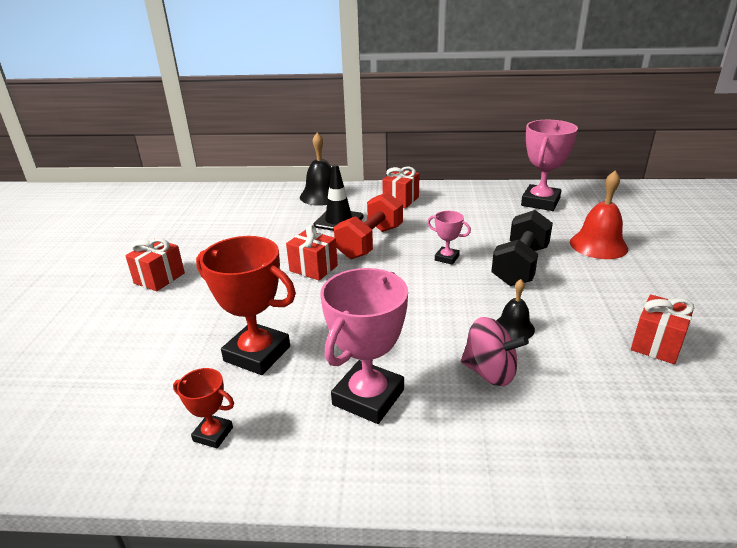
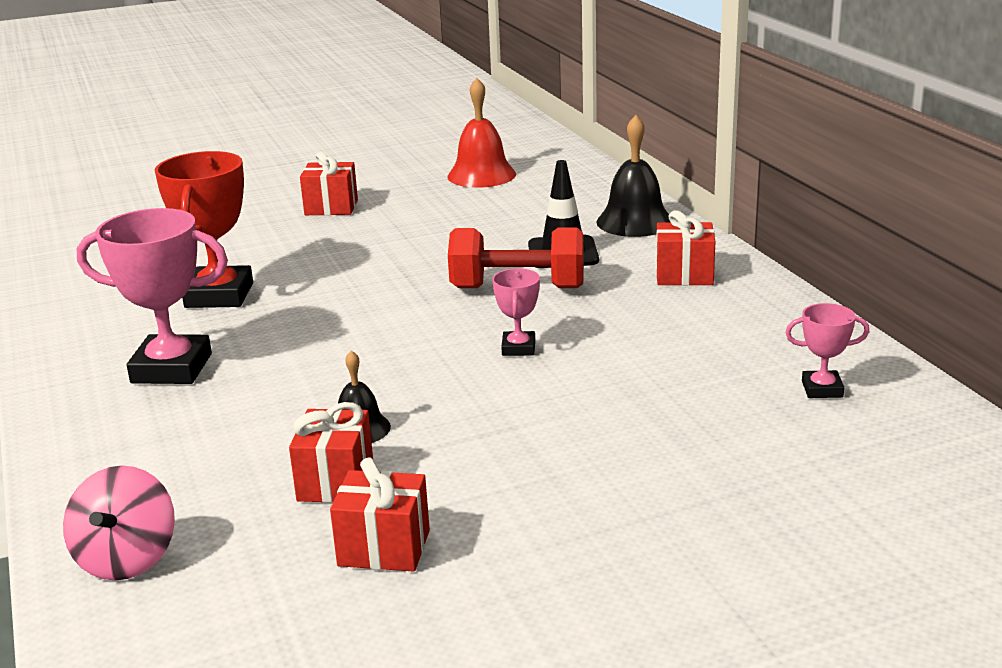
camera: 65 degrees right, 5 degrees down
red trophy [173,368,234,448] -> none
red gift [286,225,338,281] -> red gift moved to [289,402,373,503]
pink spinning top [461,317,529,386] -> pink spinning top moved to [63,466,175,581]
black dumbbell [491,210,553,286] -> none
pink trophy [521,120,578,211] -> pink trophy [785,303,870,398], size x0.51
red bell [570,171,628,259] -> red bell moved to [447,78,516,188]

